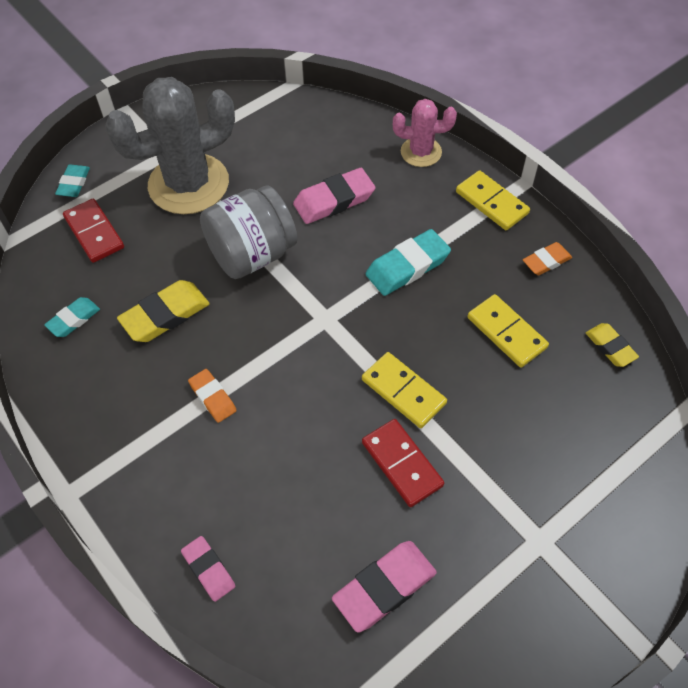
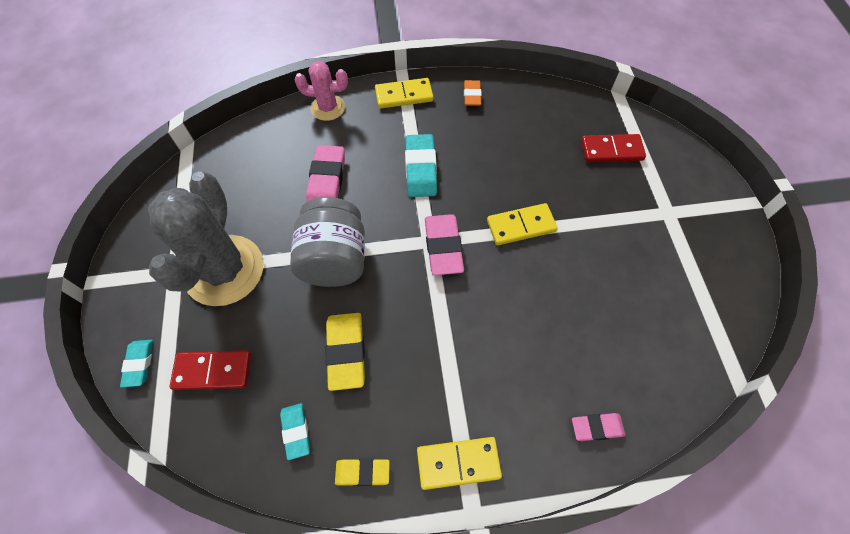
camera: 60 degrees left, 5 degrees up
turquoise eraser [55,164,90,197] -> turquoise eraser turned 45 degrees clockwise [120,340,153,388]
orange eraser [188,369,237,423] -> none
pink eraser [332,541,437,632] -> pink eraser moved to [425,214,464,275]
red domino [362,419,444,507] -> red domino moved to [581,134,646,162]
pink cactus [393,99,457,167] -> pink cactus turned 60 degrees clockwise [295,61,348,121]
yellow domino [468,294,549,368] -> yellow domino moved to [417,437,502,490]
yellow eraser [586,323,639,367] -> yellow eraser moved to [335,459,390,486]

